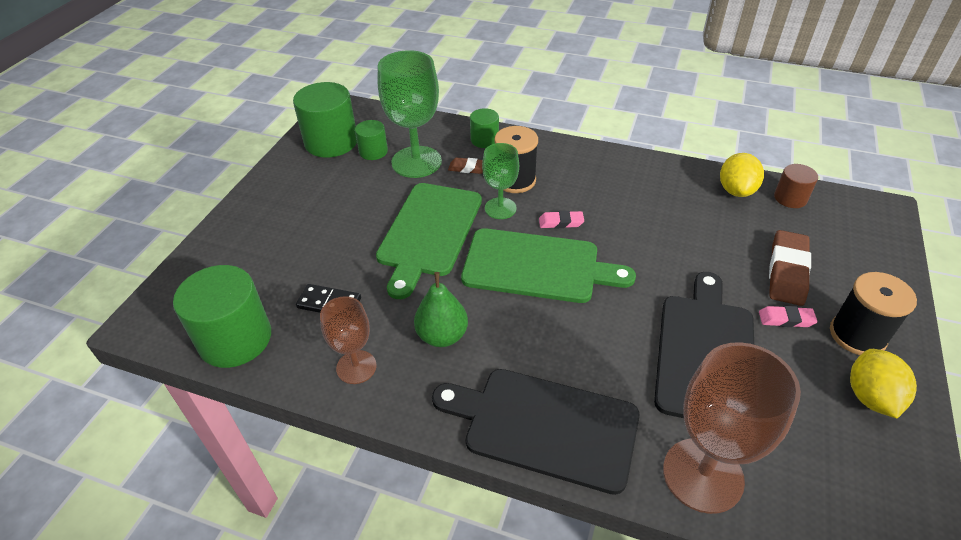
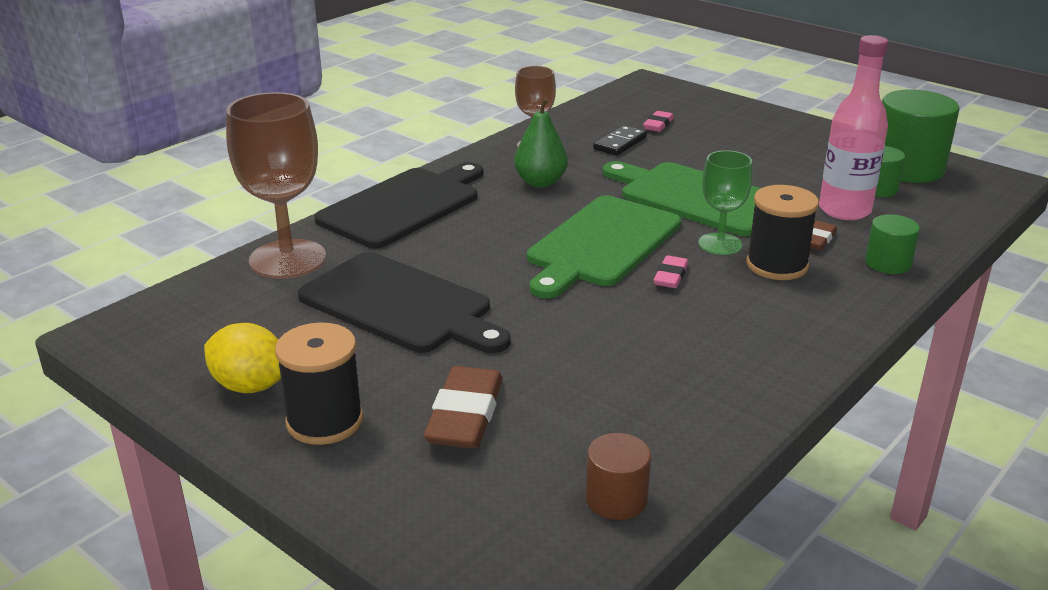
camera: 110 degrees right, 15 degrees down
green cylinder [173,265,271,368] -> none
green goblet [378,50,442,178] -> pink bottle [819,35,888,220]
yellow lemon [720,153,764,197] -> none
pink eraser [759,306,817,327] -> pink eraser moved to [643,111,674,132]
brown eraser [769,230,811,306] -> brown eraser turned 60 degrees clockwise [424,366,503,449]

